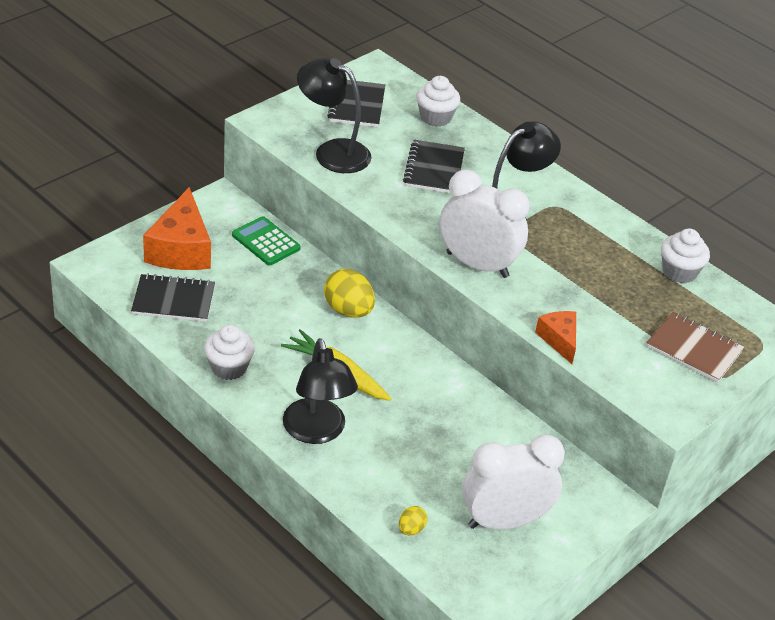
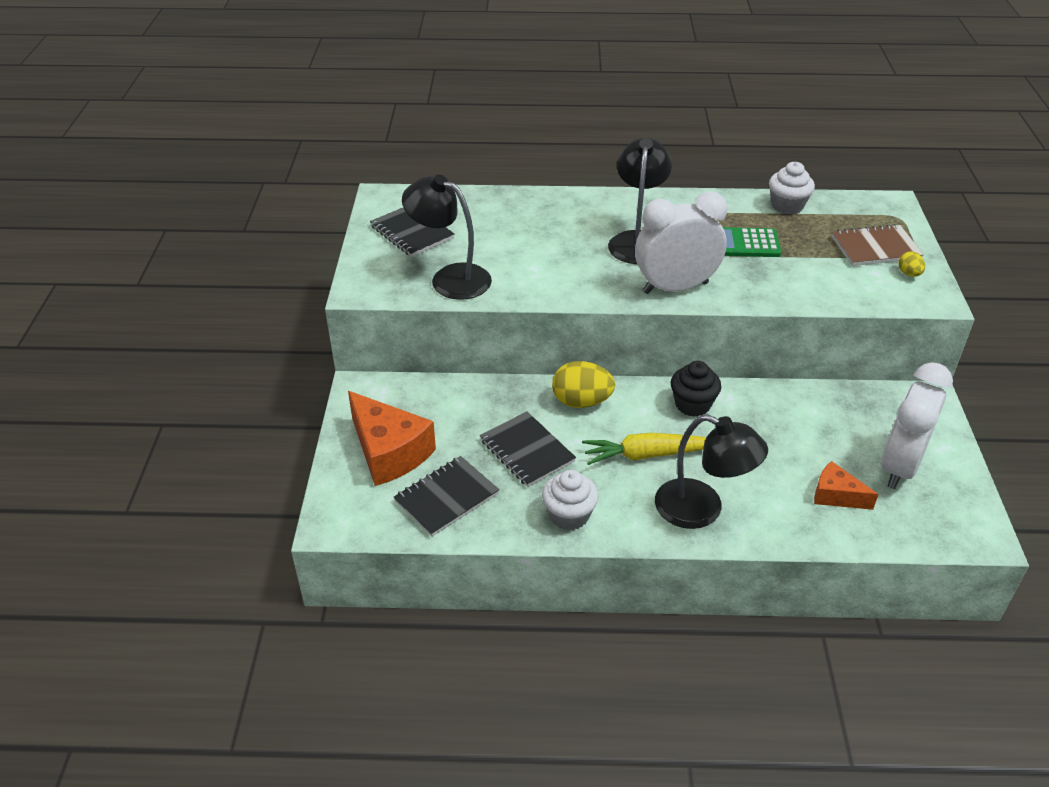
camera: 40 degrees left, 0 degrees up
green calculator [232,216,301,265] -> green calculator moved to [723,227,782,257]
black lamp [297,58,372,173] -> black lamp turned 45 degrees clockwise [402,175,492,300]
yellow egg [399,506,427,535] -> yellow egg moved to [898,252,925,277]
black notebook [403,140,465,193] -> black notebook moved to [480,412,576,487]
white cupcake [416,76,460,127] -> none
orange cheese [535,311,576,364] -> orange cheese moved to [814,461,879,510]
none -> black cupcake [671,361,721,417]

